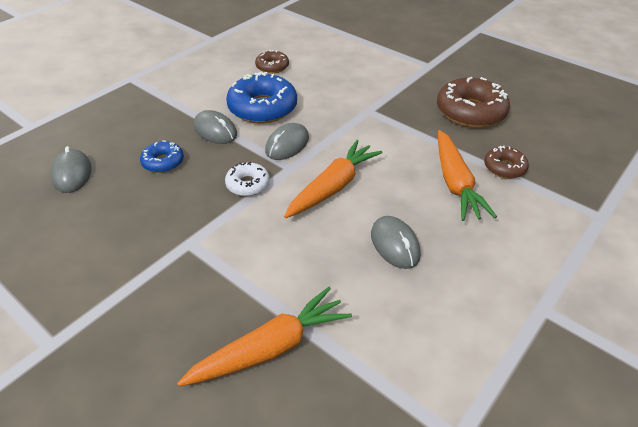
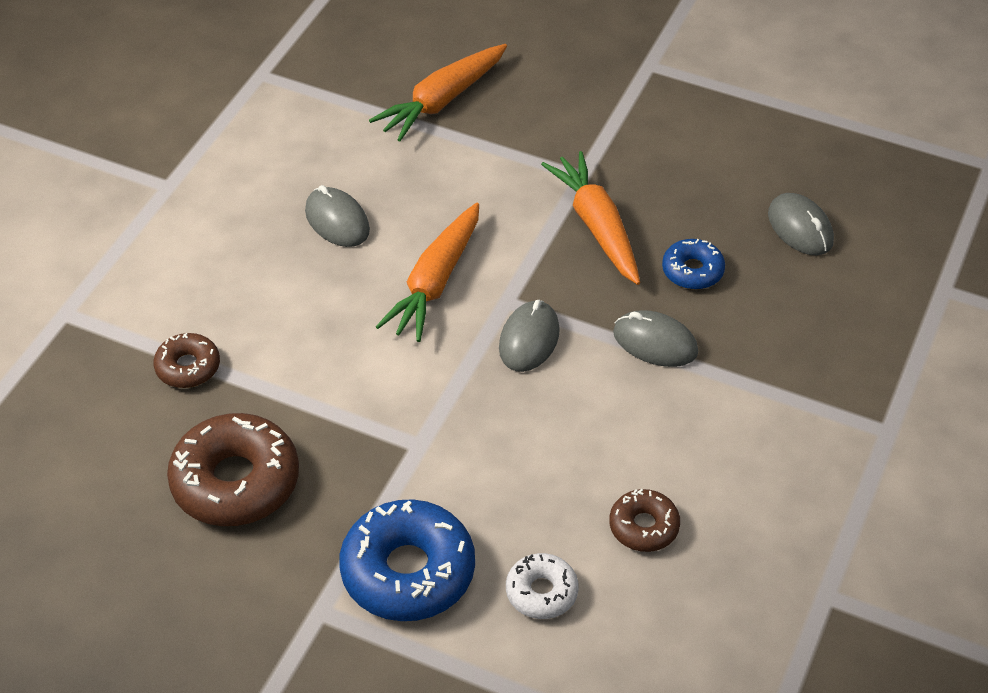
camera: 165 degrees right, 5 degrees up
white donut [225,162,270,196] -> white donut moved to [506,553,579,619]
blue donut [226,72,297,123] -> blue donut moved to [339,499,475,621]
orange carrot [438,130,497,221] -> orange carrot moved to [541,151,640,285]

